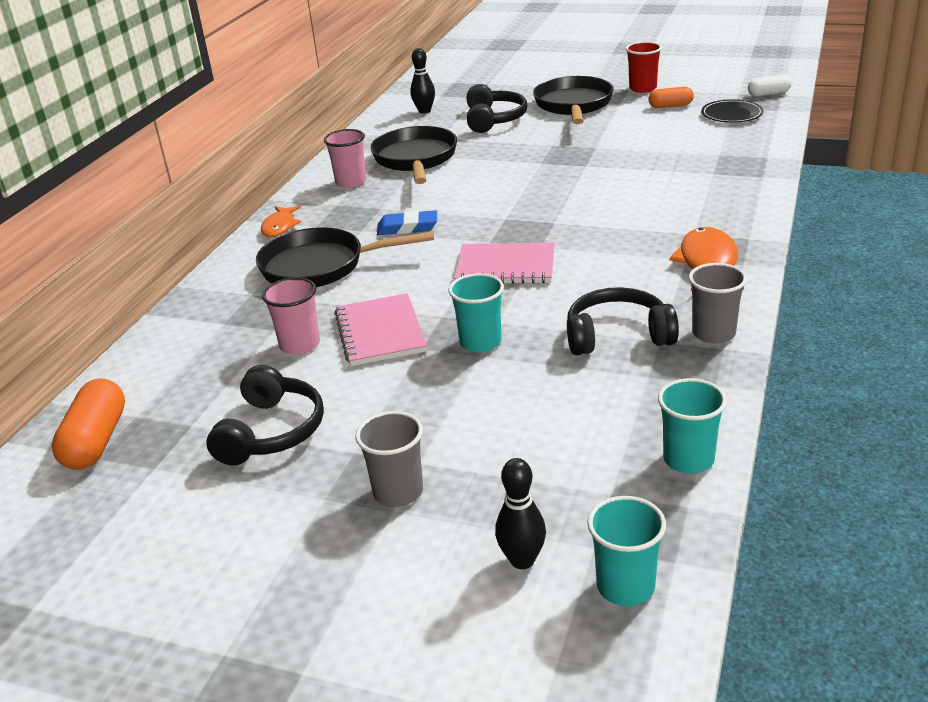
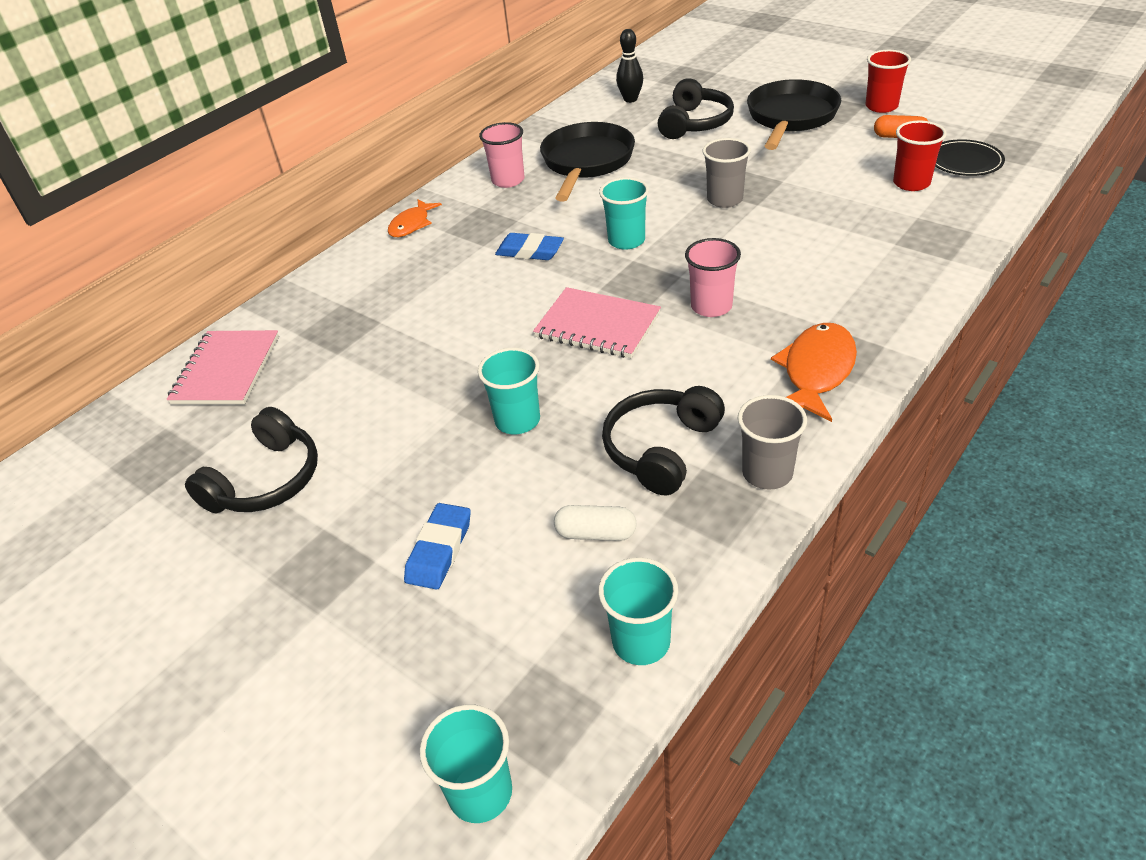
camera: 20 degrees right, 10 degrees up
orange capsule [52,378,125,470] -> none
black pan [256,227,434,287] -> none
pink cup [262,277,320,355] -> pink cup moved to [685,238,741,317]
pink notebook [334,293,427,366] -> pink notebook moved to [167,330,279,405]
grey cup [355,411,423,507] -> grey cup moved to [703,138,751,208]
black bowling pin [495,458,546,569] -> none
black headphones [567,287,679,355] -> black headphones turned 75 degrees counterclockwise [602,386,725,495]
white capsule [748,74,792,97] -> white capsule moved to [554,505,637,541]
none -> blue eraser [404,503,471,590]
none -> turquoise cup [599,177,649,250]
none -> red cup [893,121,947,191]

